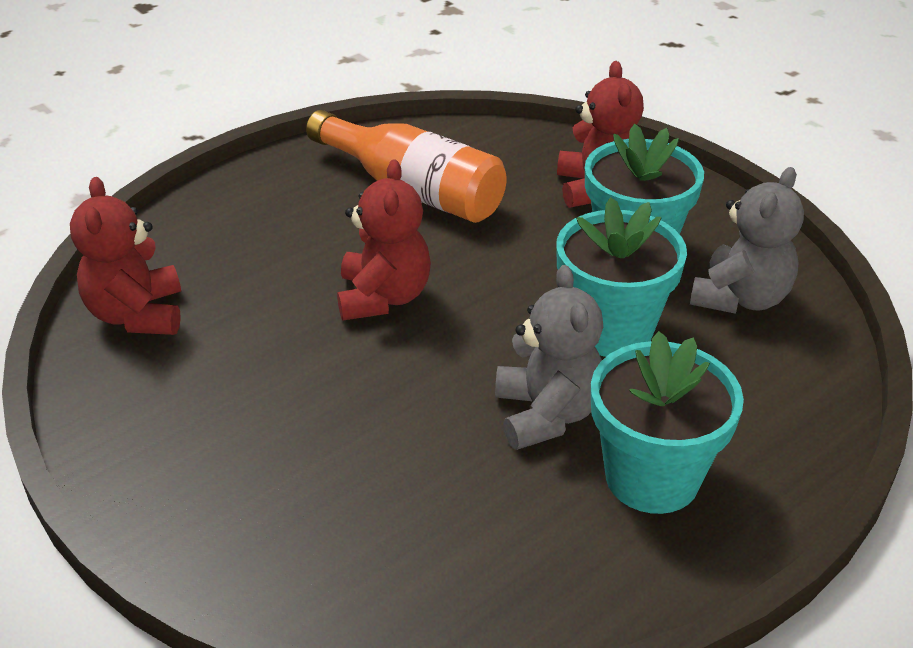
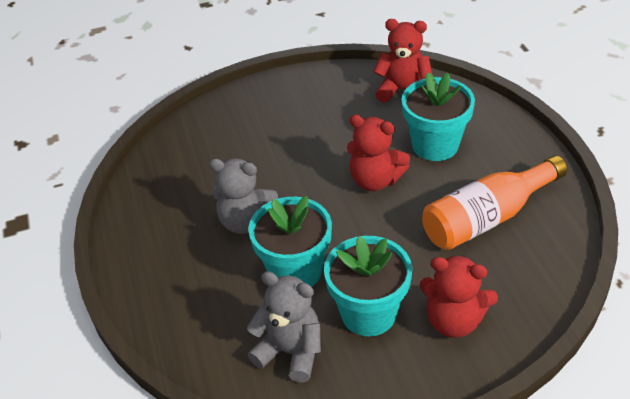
camera: 115 degrees right, 5 degrees up
turquoise flower pot [591,331,744,514] -> turquoise flower pot moved to [402,72,475,161]
grey teddy bear [690,167,804,314] -> grey teddy bear turned 150 degrees clockwise [247,271,321,383]

